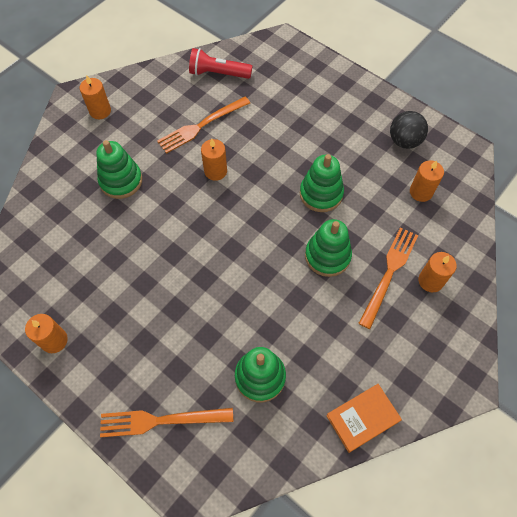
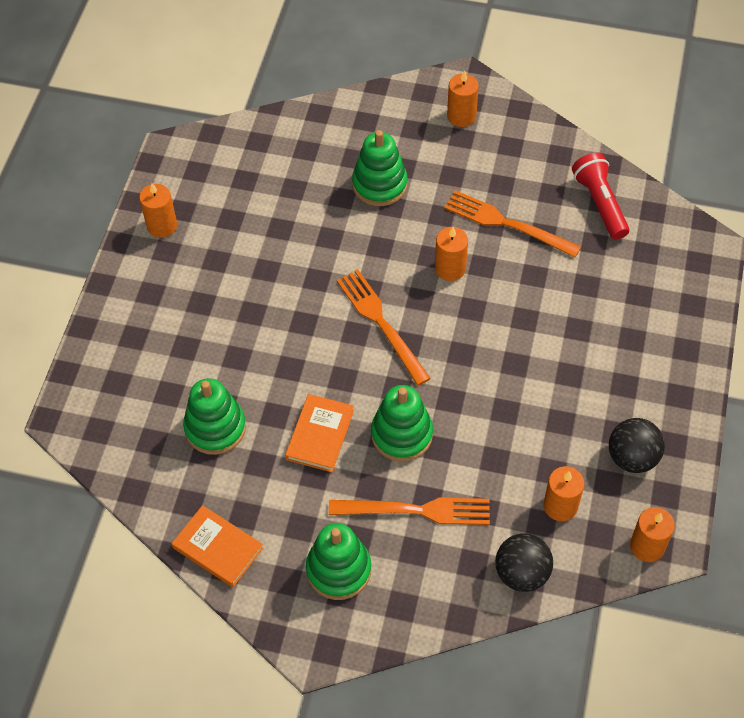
camera: 65 degrees right, 5 degrees down
orange fork [100,408,233,437] -> orange fork moved to [337,270,431,386]
green stacking toy [300,154,344,212] -> green stacking toy moved to [306,523,371,600]
orange candle [418,252,457,292] -> orange candle moved to [630,507,675,562]
none -> orange book [285,394,354,472]
none -> black ball [495,533,553,592]

